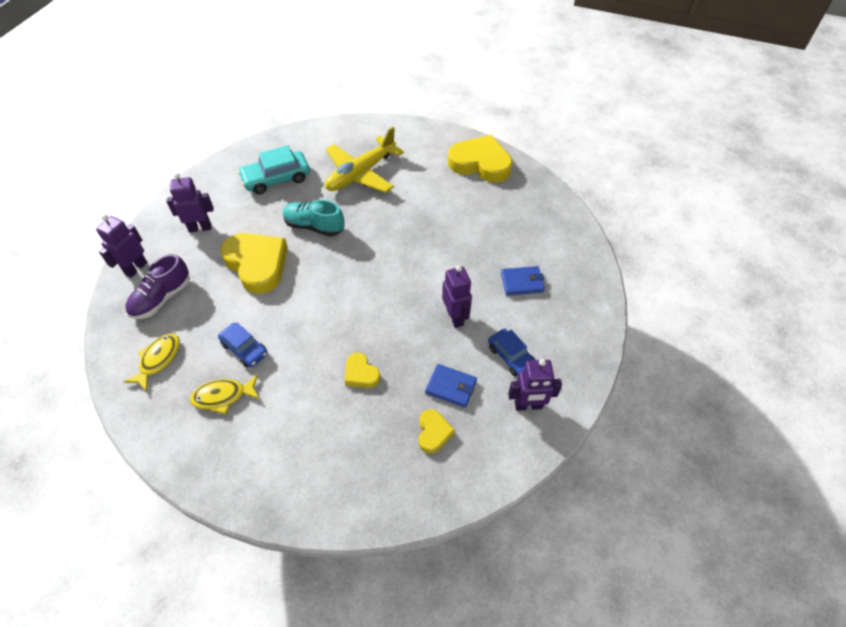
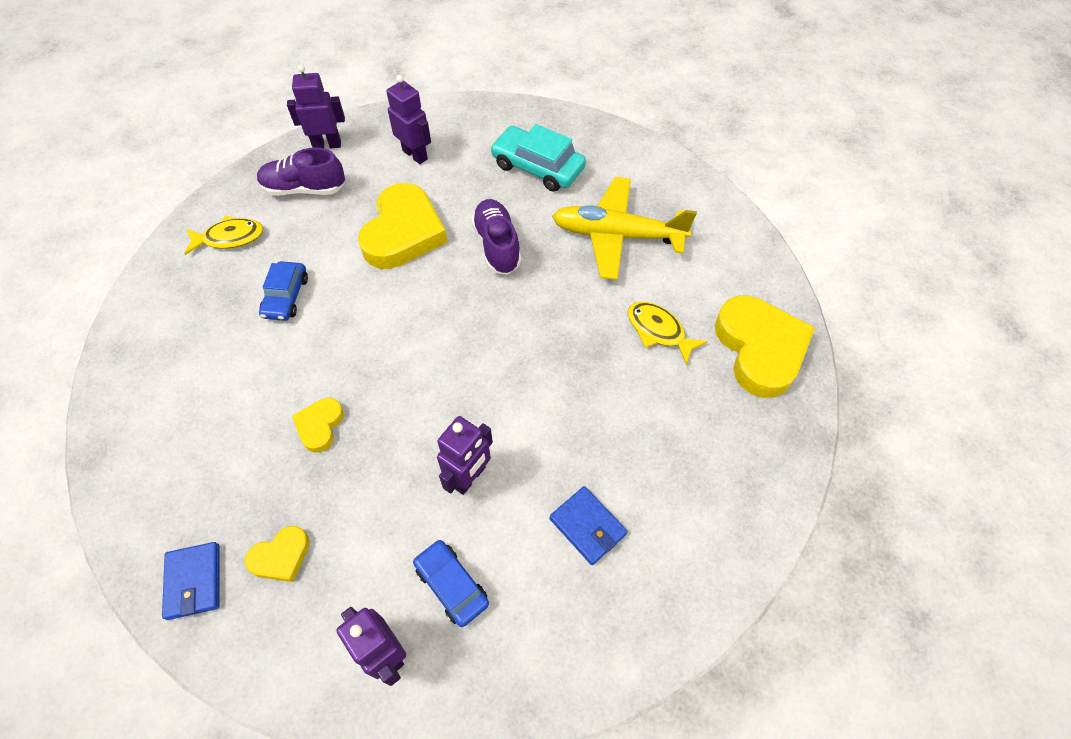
camera: 55 degrees right, 5 degrees up
yellow fish [190,374,260,414] -> yellow fish moved to [628,301,708,365]
turquoise shoe [283,200,345,236] -> purple shoe [471,199,521,275]
blue wallet [425,364,477,408] -> blue wallet moved to [162,542,220,620]
blue car [488,329,535,377] -> blue car turned 120 degrees clockwise [413,540,489,627]

